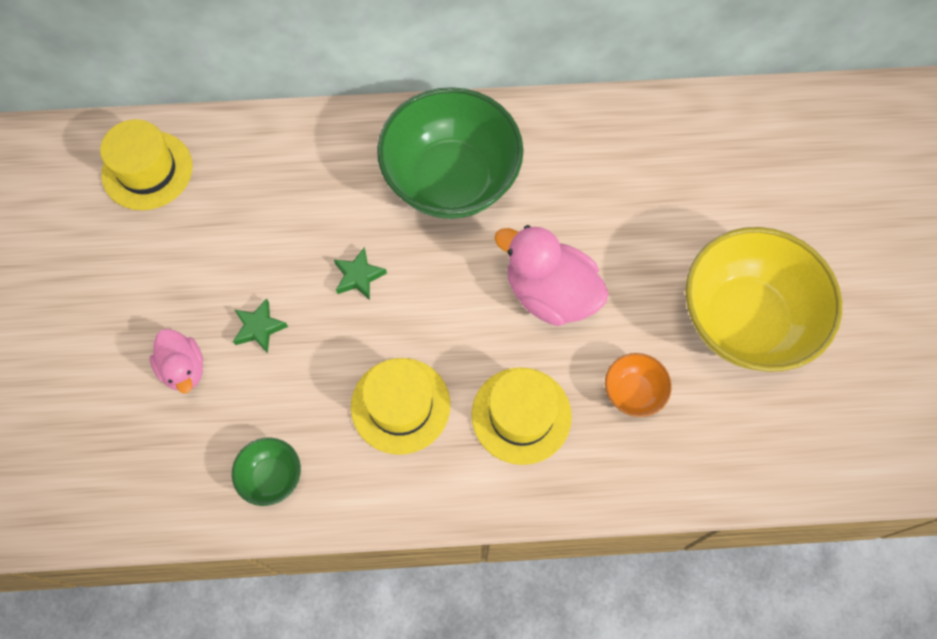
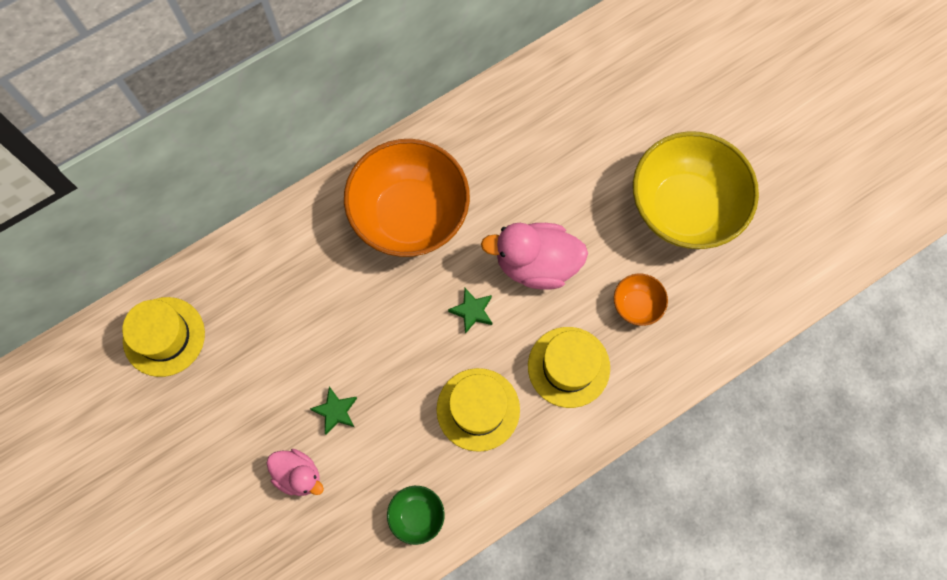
camera: 30 degrees left, 5 degrees up
green star [334,247,387,300] -> green star moved to [448,288,492,334]
green bowl [377,87,524,219] -> orange bowl [344,139,470,257]

